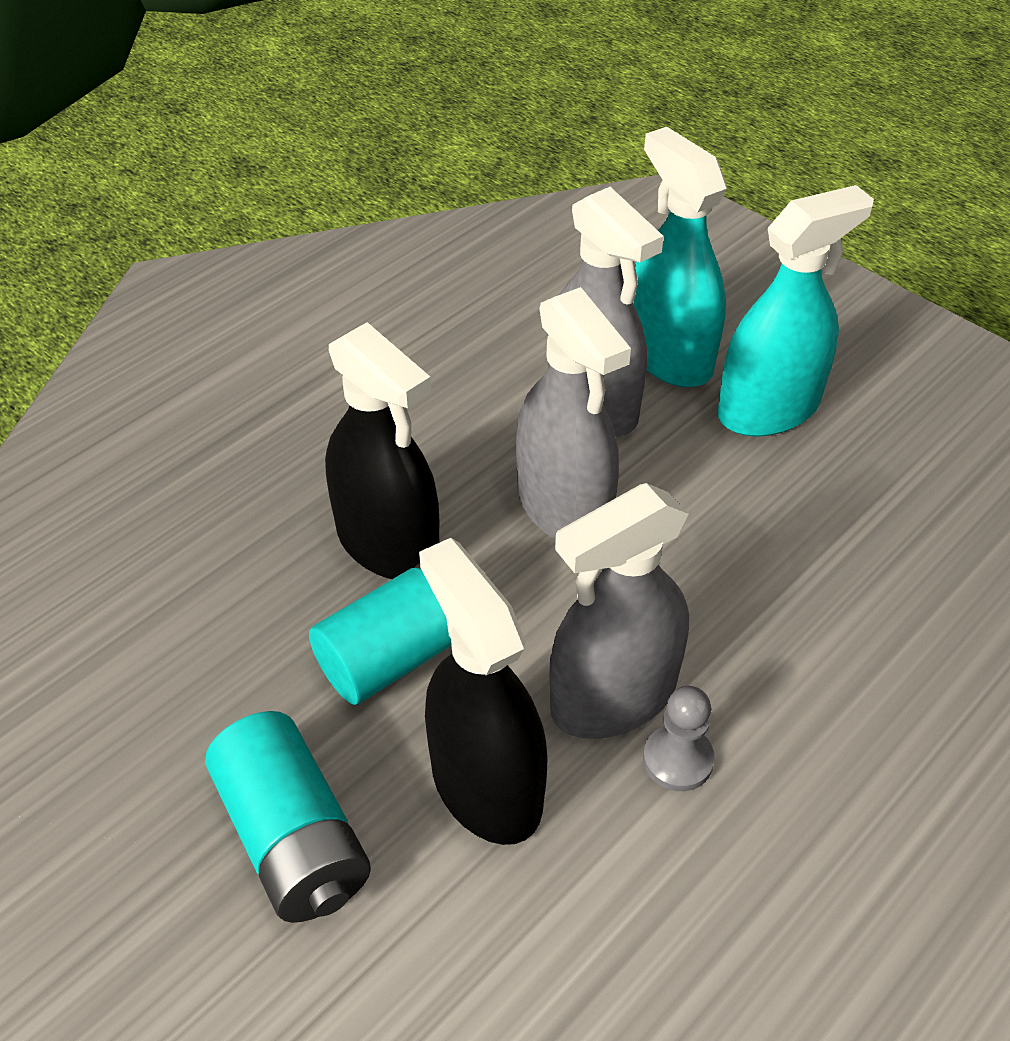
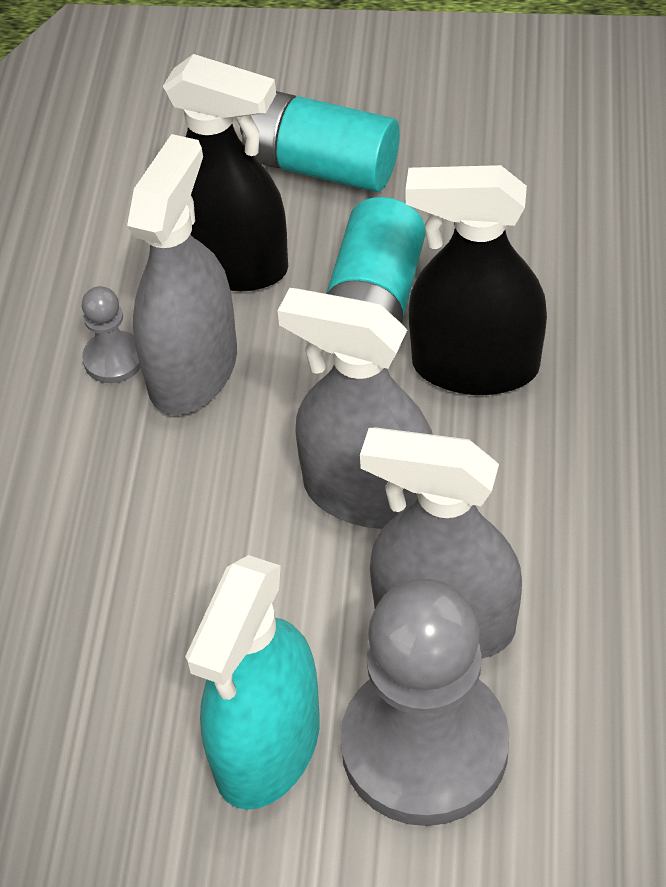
camera: 145 degrees right, 5 degrees up
turquoise spray bottle [633,127,727,387] -> grey pawn [340,579,509,826]

